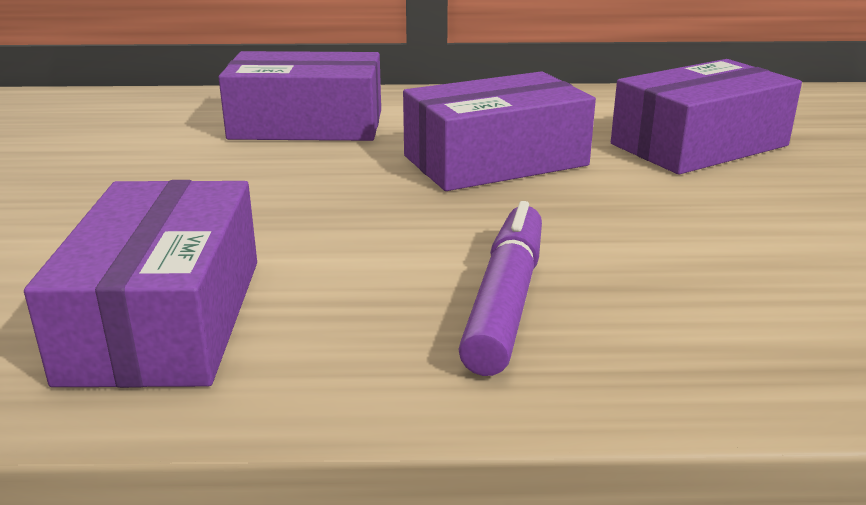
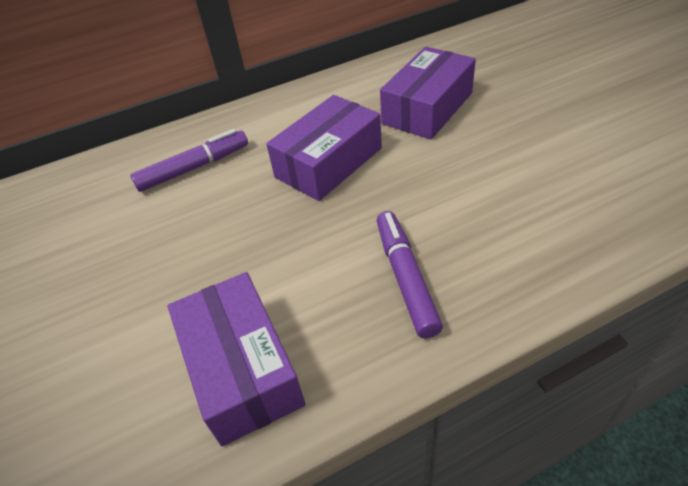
camera: 20 degrees left, 20 degrees up
purple box [219,51,381,141] -> purple marker [130,129,248,192]

